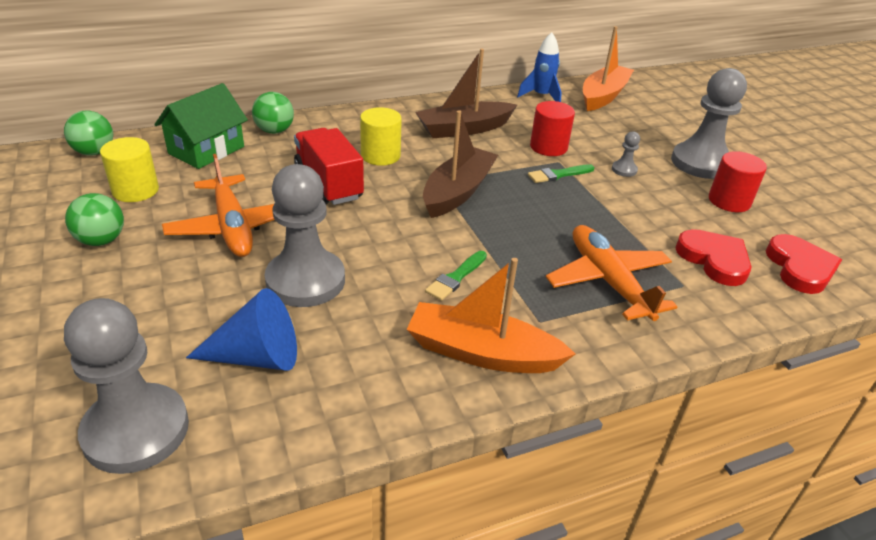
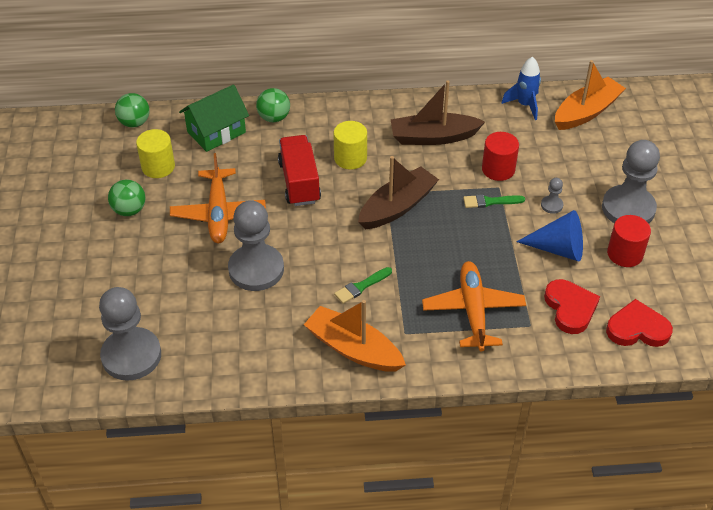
camera: 20 degrees right, 10 degrees up
blue cone [186,288,297,371] -> blue cone moved to [516,210,583,261]
red heart [766,234,842,294] -> red heart turned 105 degrees counterclockwise [606,299,673,347]

